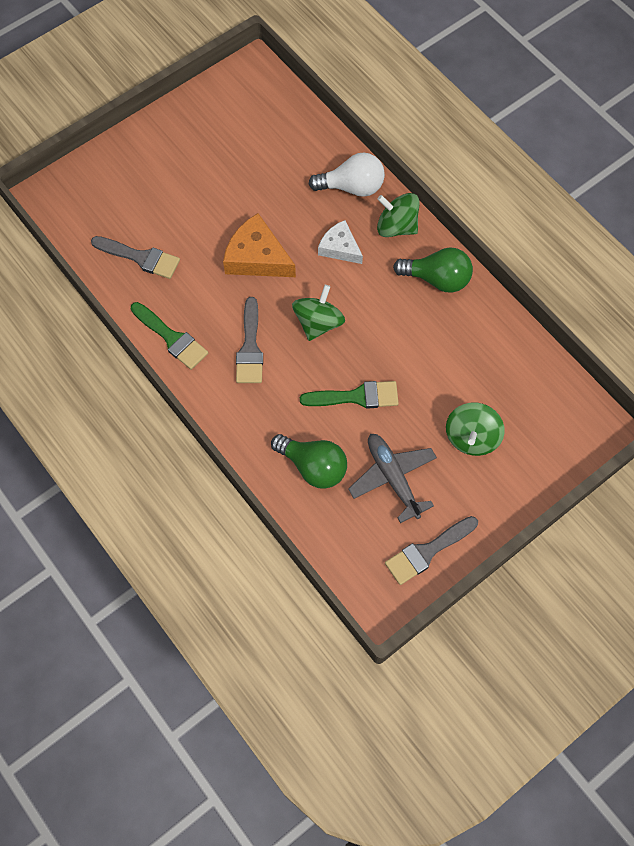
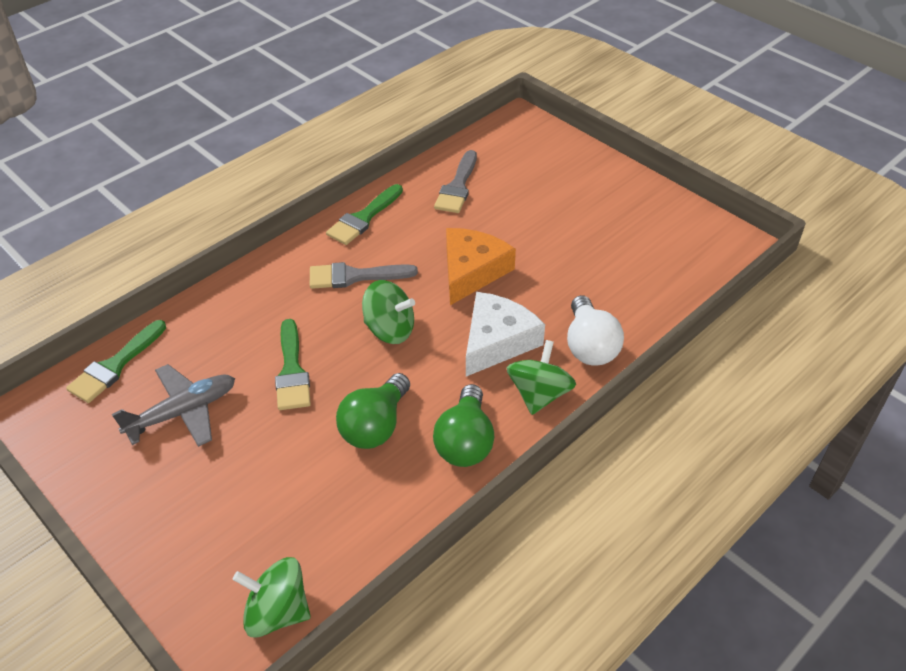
camera: 85 degrees right, 20 degrees down
green light bulb [271,434,347,489] -> green light bulb moved to [336,373,410,449]
white cheese [318,220,363,264] -> white cheese [466,292,545,377], size x1.56
grey brush [385,516,478,585] -> none
green spinning top [446,403,505,456] -> green spinning top moved to [233,557,311,638]
none -> green brush [66,320,166,403]

